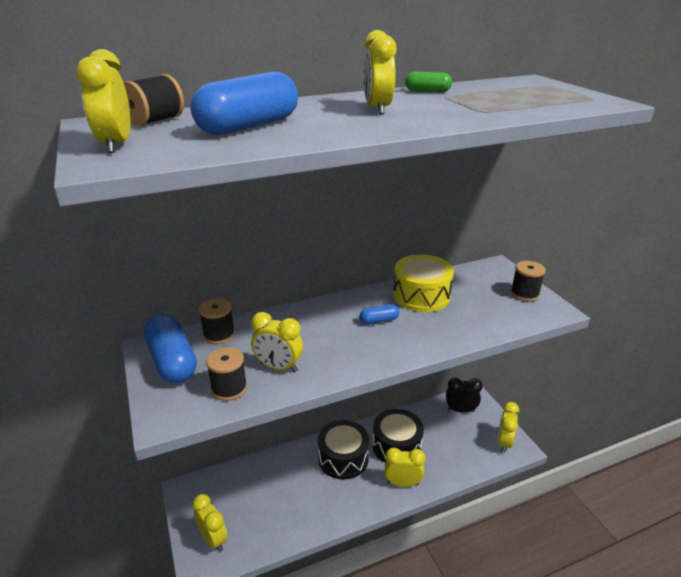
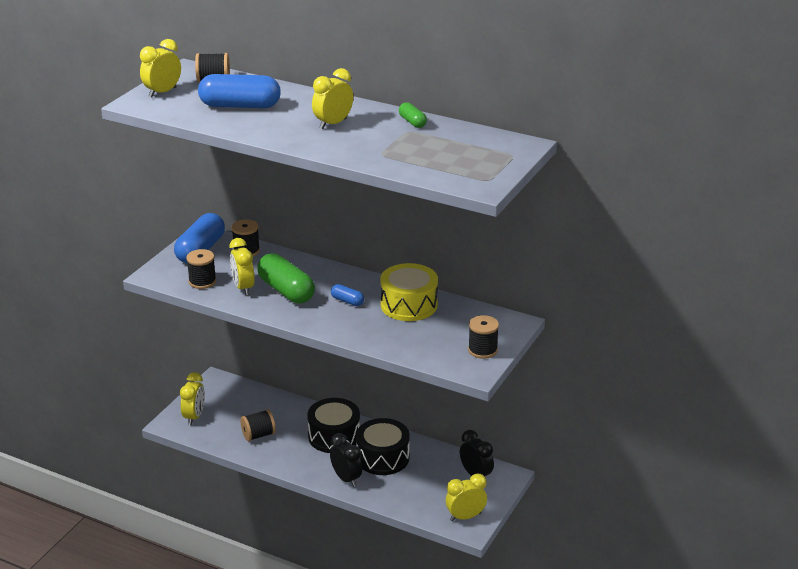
camera: 50 degrees right, 0 degrees up
yellow clock [385,448,426,487] -> black clock [330,433,362,487]
none -> black spool [240,409,276,441]
none -> green capsule [257,253,315,303]

